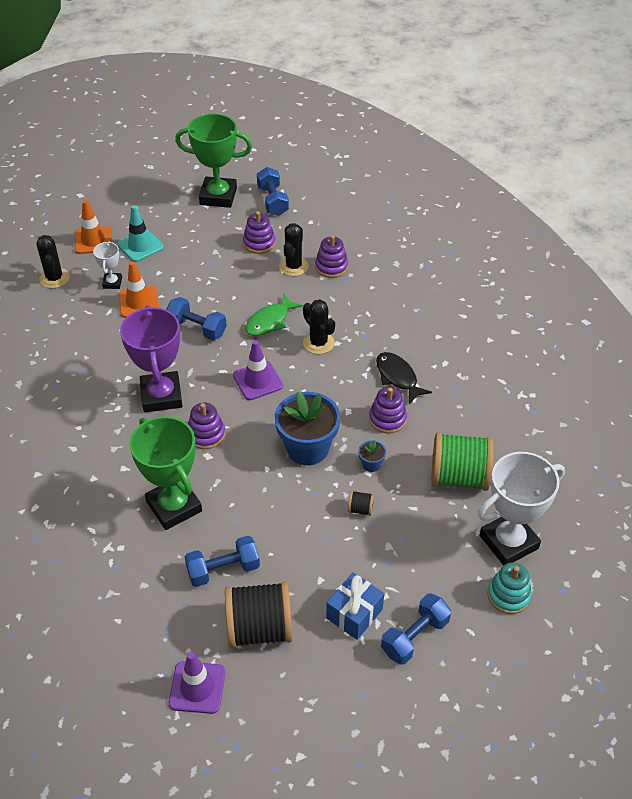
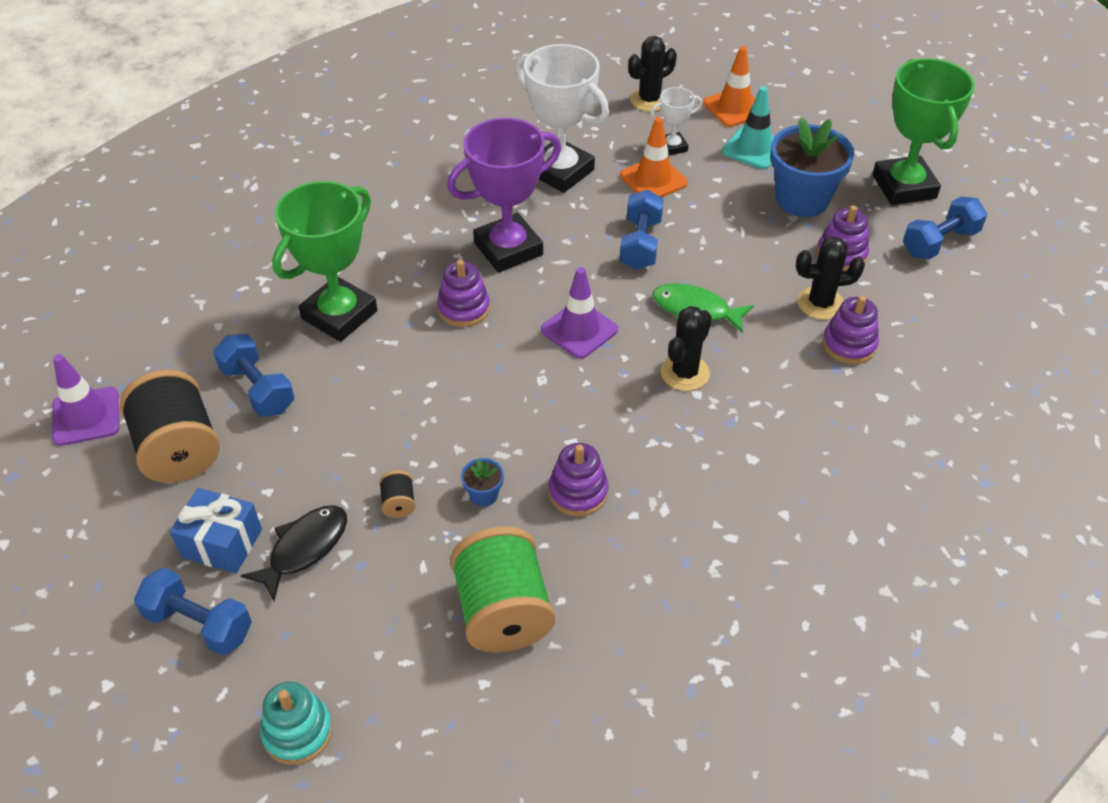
camera: 70 degrees right, 0 degrees up
blue flower pot [275,392,340,465] -> blue flower pot moved to [771,117,854,217]
black fish [376,352,432,404] -> black fish moved to [241,505,347,601]
white trophy [478,452,565,566] -> white trophy moved to [515,44,609,193]

